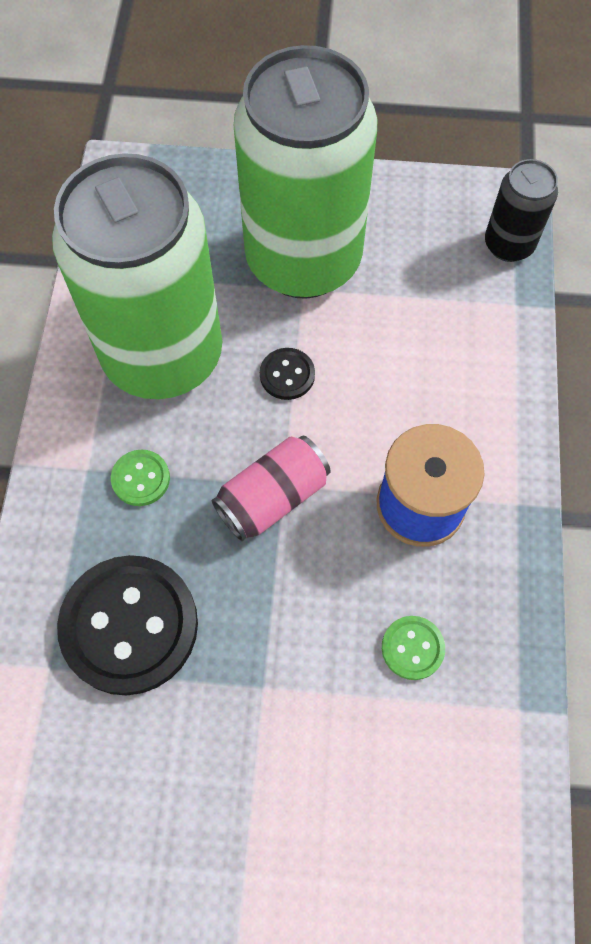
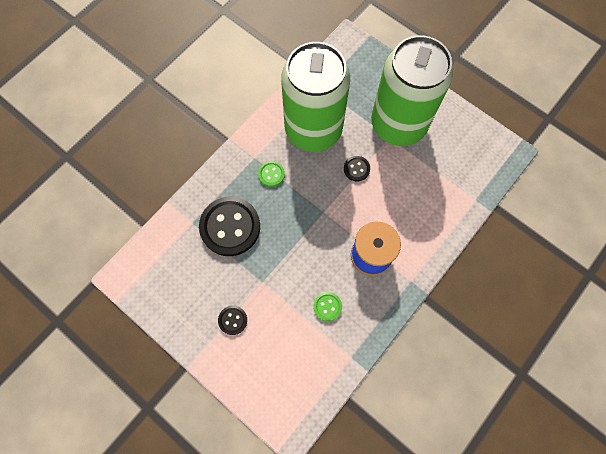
camera: 35 degrees right, 5 degrees up
pink can [211,436,331,541] -> none
black can [485,159,558,262] -> none
none -> black button [218,305,247,335]

